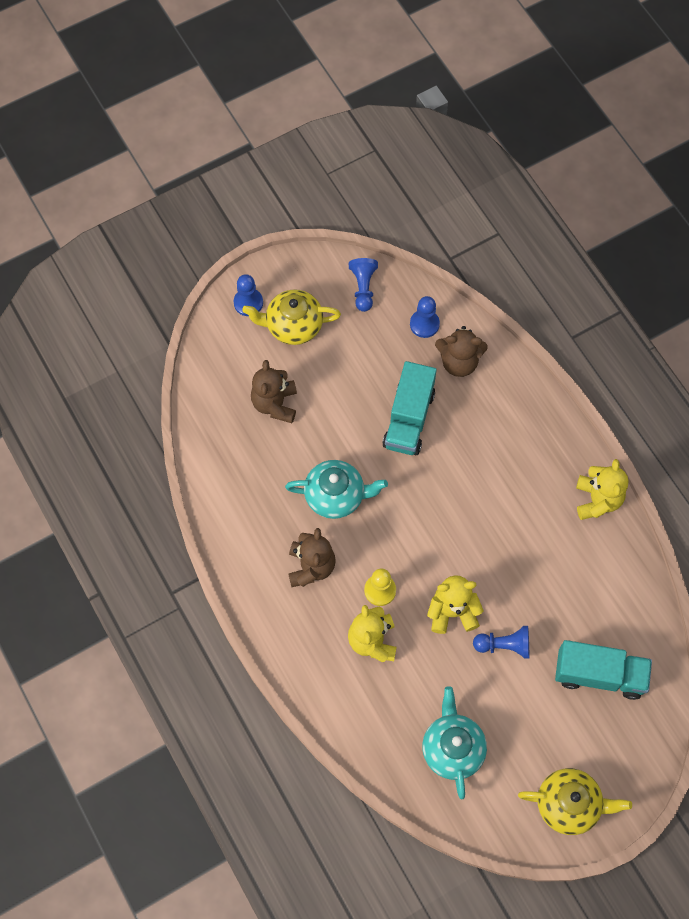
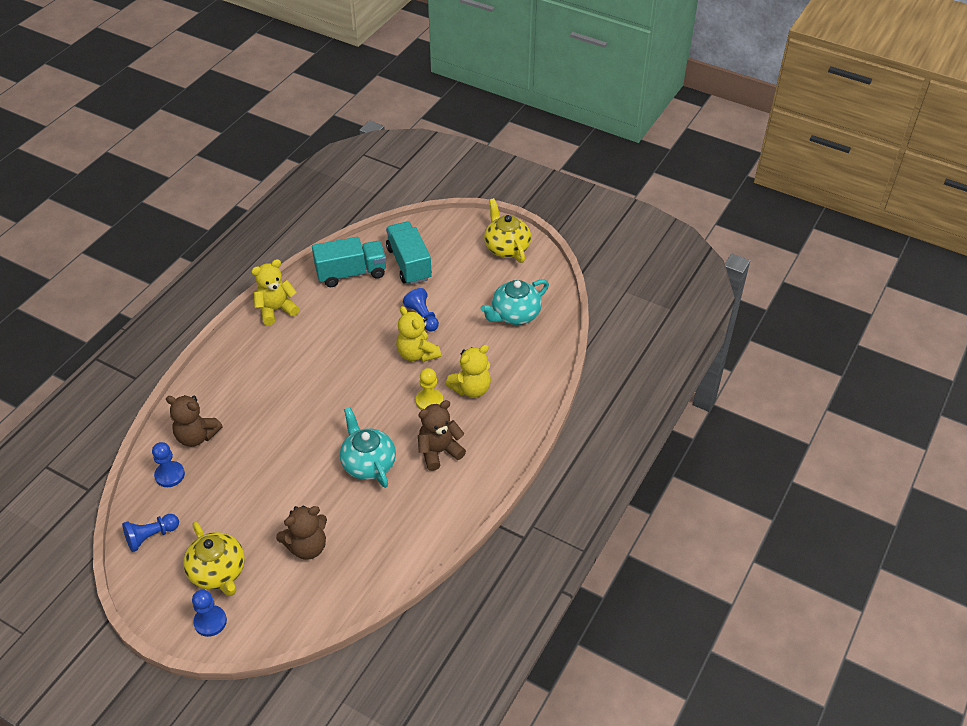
camera: 120 degrees left, 20 degrees down
turquoise truck [382,361,437,455] -> turquoise truck moved to [312,237,386,287]
brown teddy bear [435,326,488,377] -> brown teddy bear turned 135 degrees clockwise [166,395,223,447]

